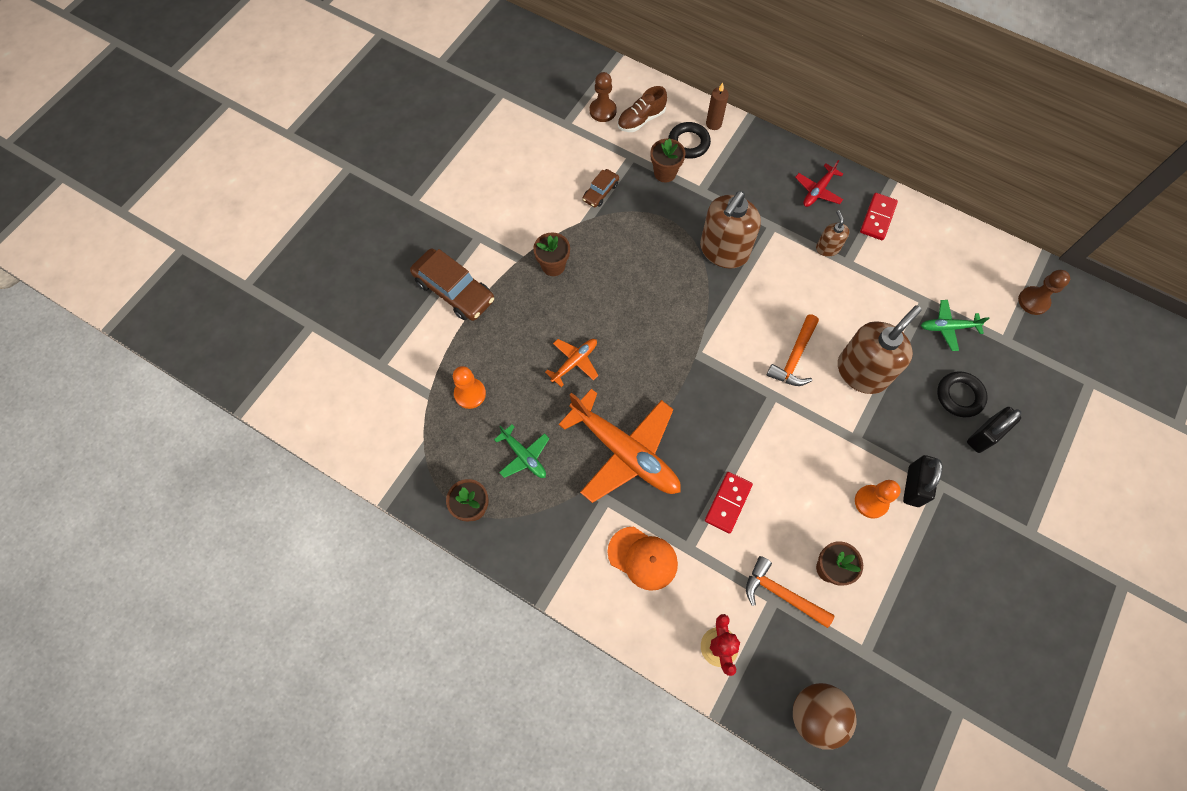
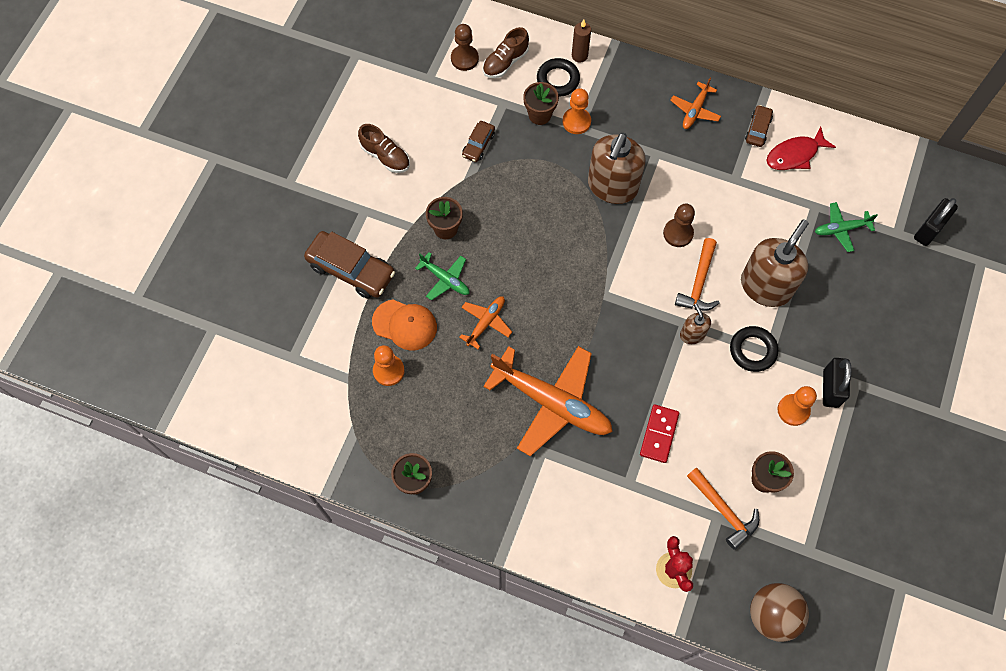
camera: 10 degrees left, 0 degrees up
green plane [494,425,550,478] -> green plane moved to [415,252,469,300]
orange cap [608,527,678,591] -> orange cap moved to [372,299,437,351]
orange hammer [746,556,834,628] -> orange hammer turned 150 degrees counterclockwise [687,468,759,550]
red plane [795,160,843,207] -> orange plane [670,78,721,129]
brown soap dispenser [816,210,850,257] -> brown soap dispenser moved to [680,303,711,344]
red domino [860,193,898,240] -> brown car [745,105,773,147]
black ring [937,371,988,417] -> black ring moved to [730,326,778,372]
black padlock [967,407,1021,453] -> black padlock moved to [914,198,958,246]
brown pawn [1018,270,1070,315] -> brown pawn moved to [663,204,695,247]
none -> brown shoe [358,124,410,173]
none -> orange pawn [563,88,591,134]
none -> red fish [766,127,836,170]

